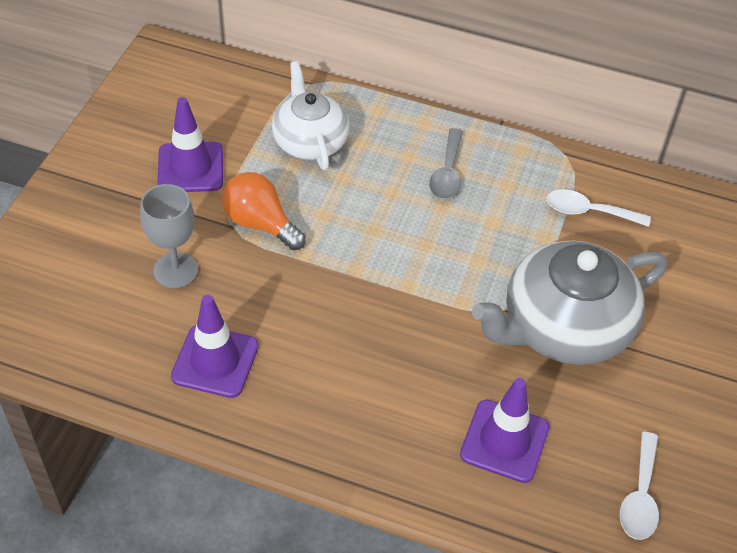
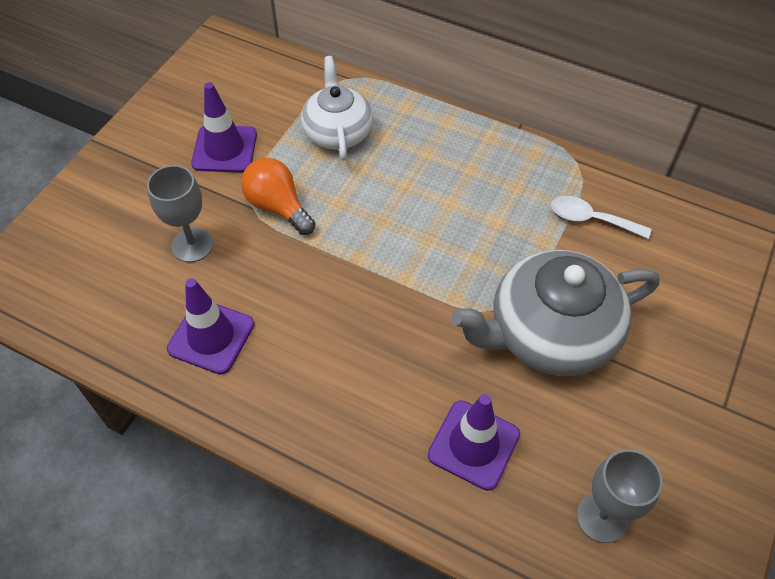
camera: 10 degrees right, 5 degrees up
grey spoon [429,128,463,199] -> none
white spoon [620,432,659,540] -> grey goblet [577,449,663,543]

